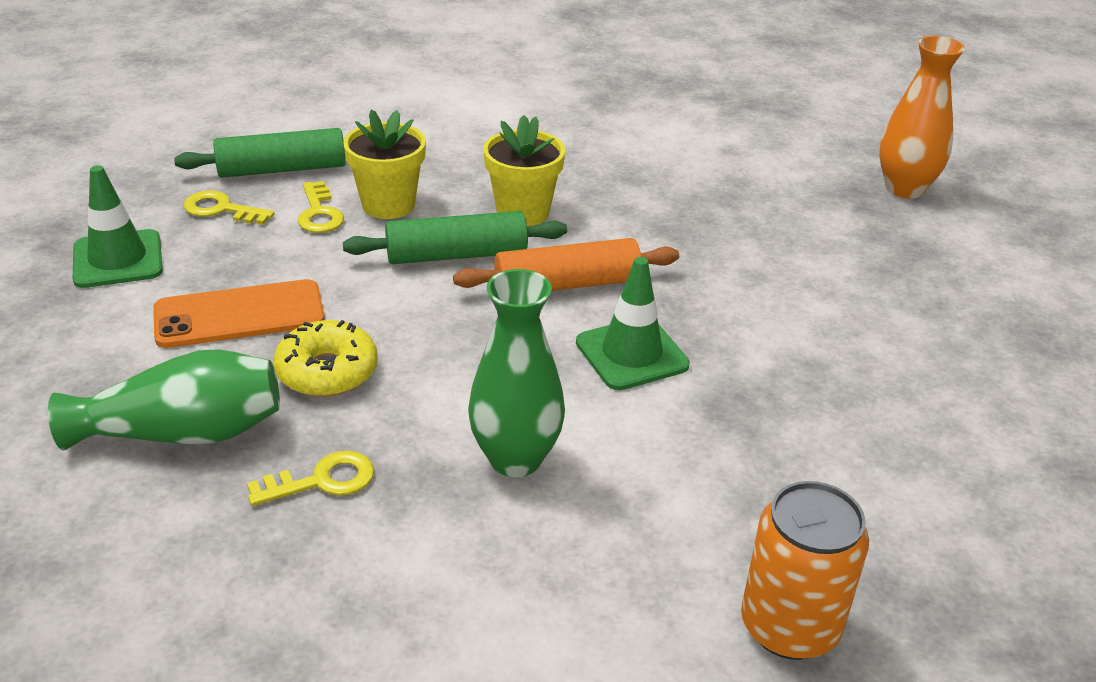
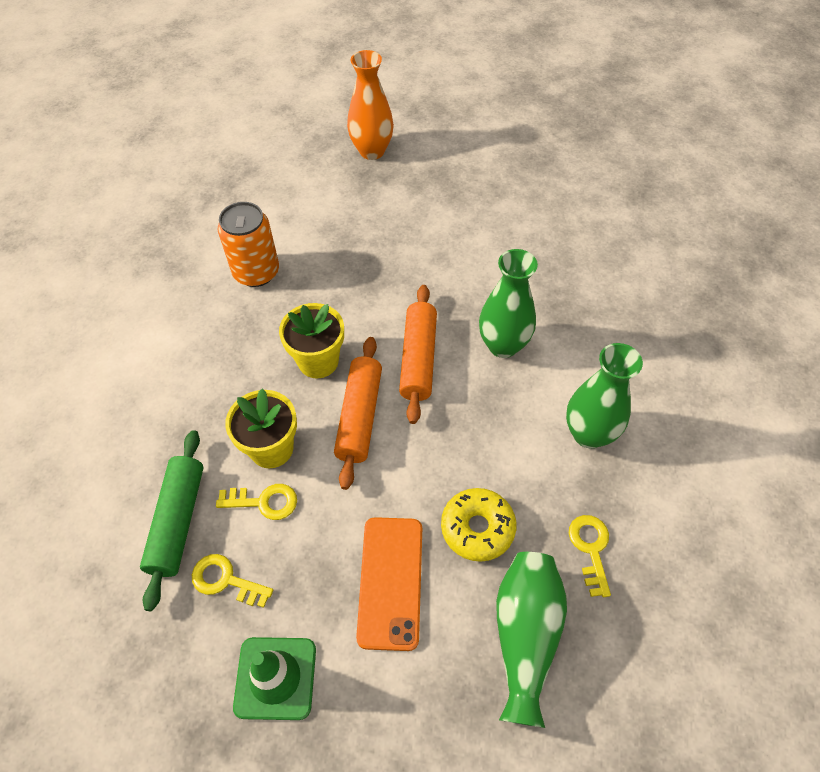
camera: 70 degrees left, 20 degrees up
yellow key [184,191,275,225] -> yellow key turned 75 degrees clockwise [192,554,273,608]
green rolling pin [343,211,567,264] -> orange rolling pin [334,337,382,490]
green traffic cone [576,257,690,390] -> green vase [479,249,538,358]
orange can [741,481,869,660] -> orange can moved to [218,202,279,287]

